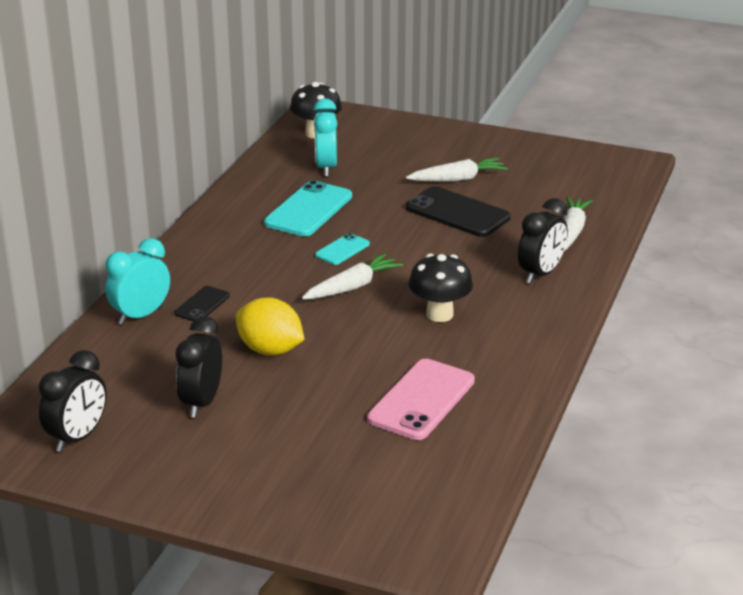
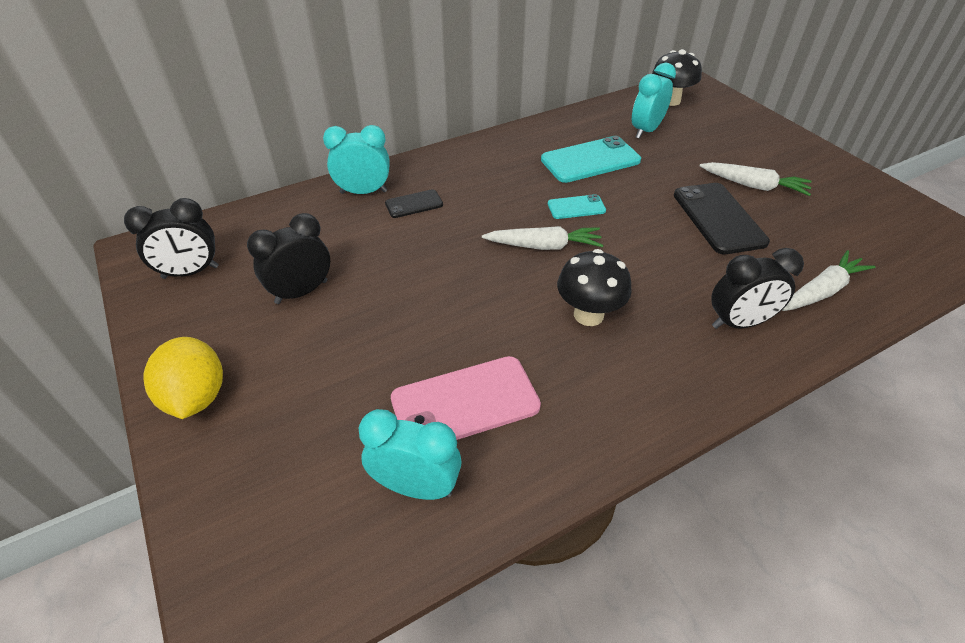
camera: 40 degrees right, 15 degrees up
yellow lemon [236,297,305,356] -> yellow lemon moved to [143,337,223,419]
none -> turquoise clock [359,409,462,500]

